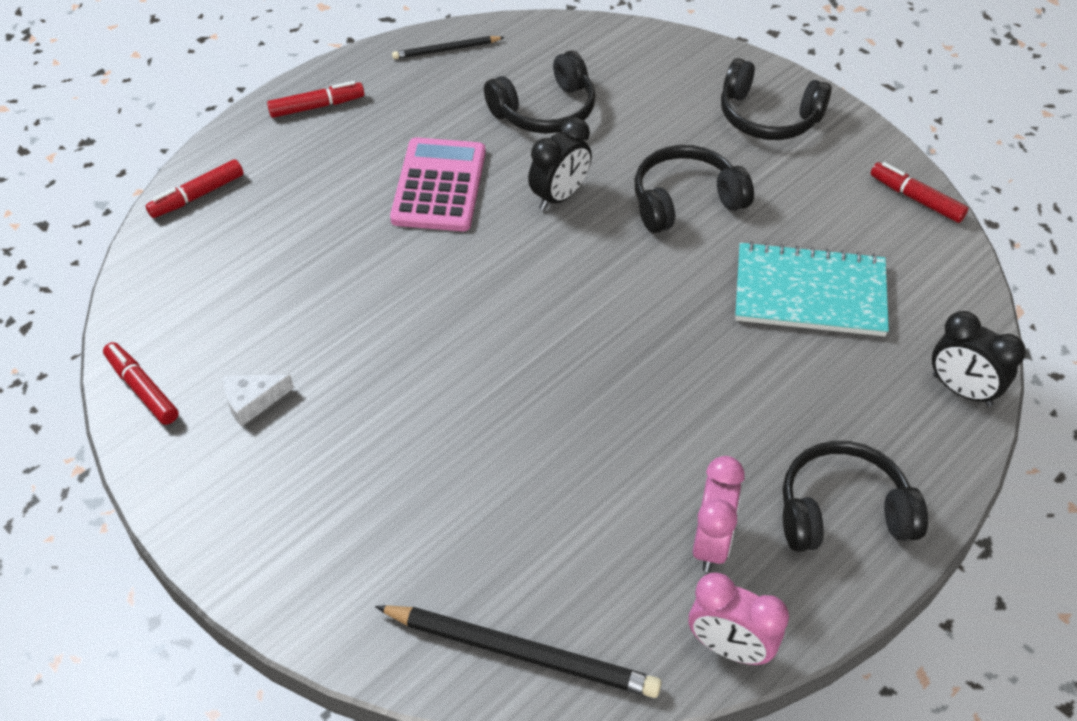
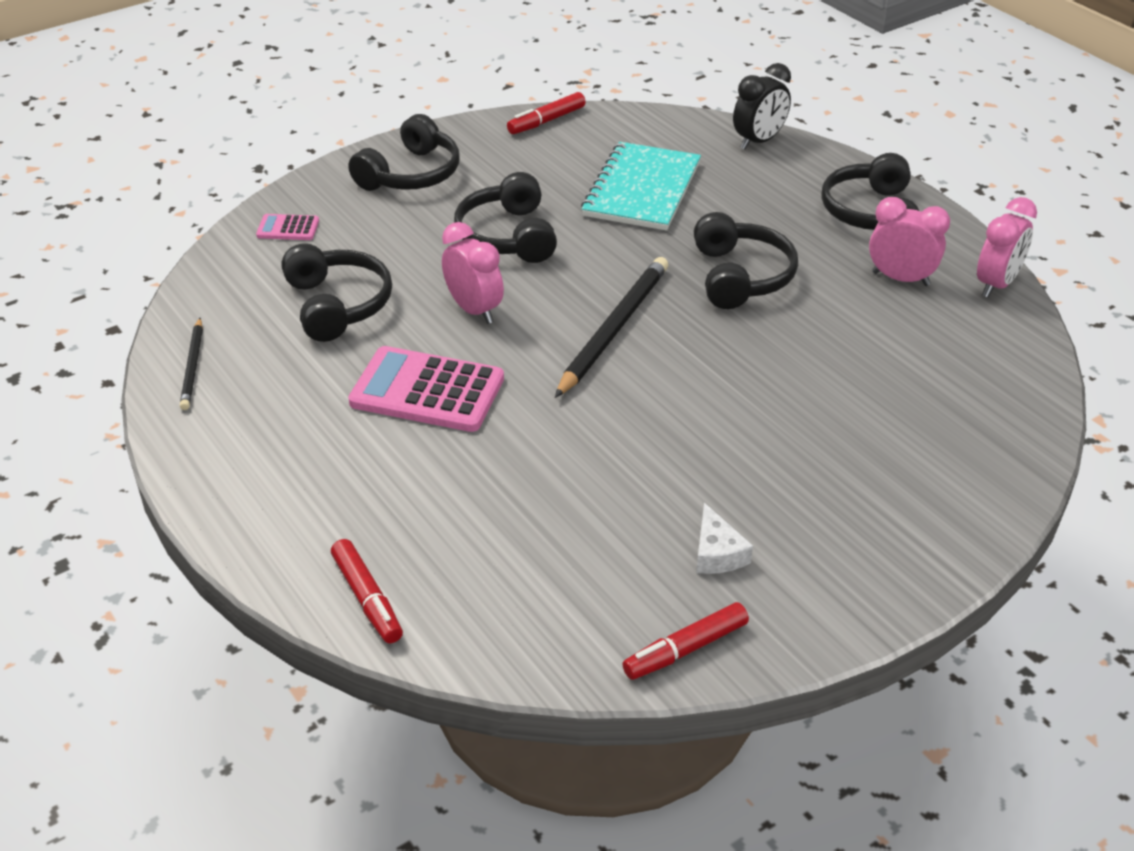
camera: 80 degrees left, 10 degrees down
red marker [267,81,364,118] -> none
black pencil [375,605,662,698] -> black pencil moved to [555,257,668,398]
black clock [528,117,592,211] -> pink clock [442,222,504,324]
none -> pink calculator [256,214,319,240]
none -> black headphones [694,212,798,309]

